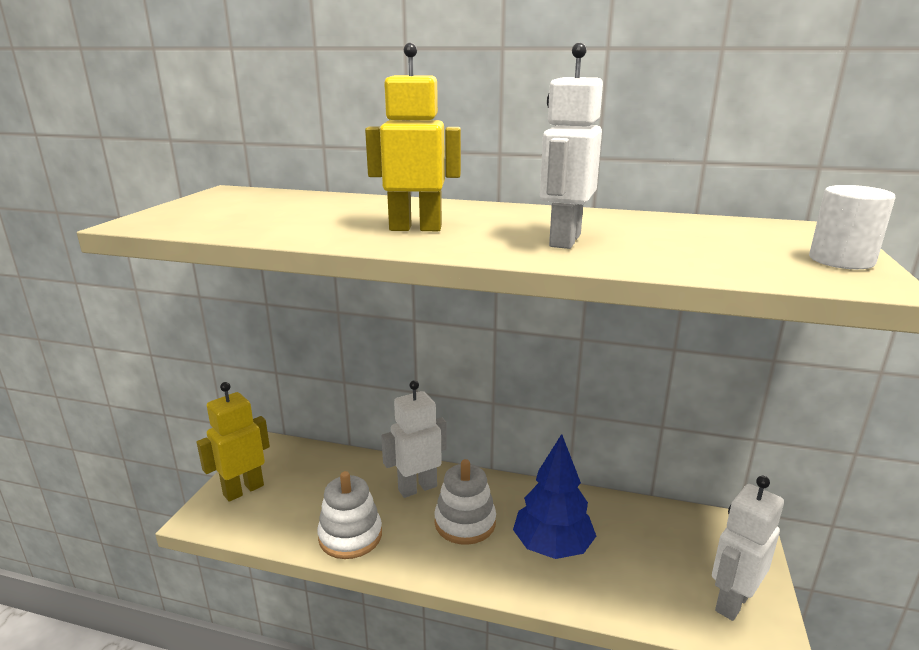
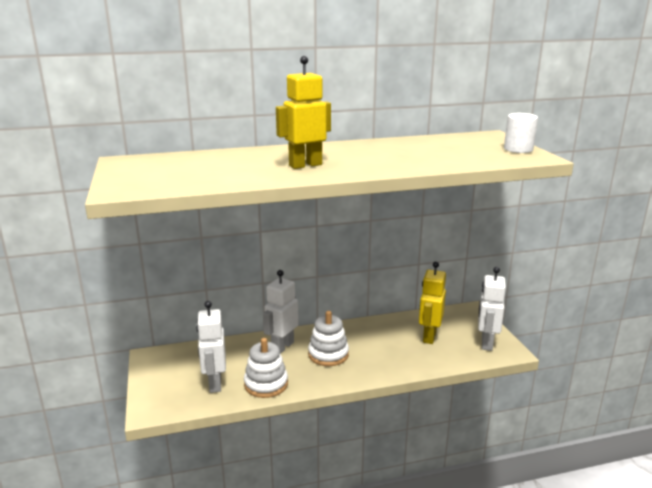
camera: 30 degrees left, 0 degrees up
yellow robot [197,382,270,502] -> yellow robot moved to [419,261,446,344]
blue tree [513,434,596,559] -> none
white robot [540,42,603,249] -> white robot moved to [196,301,226,393]

